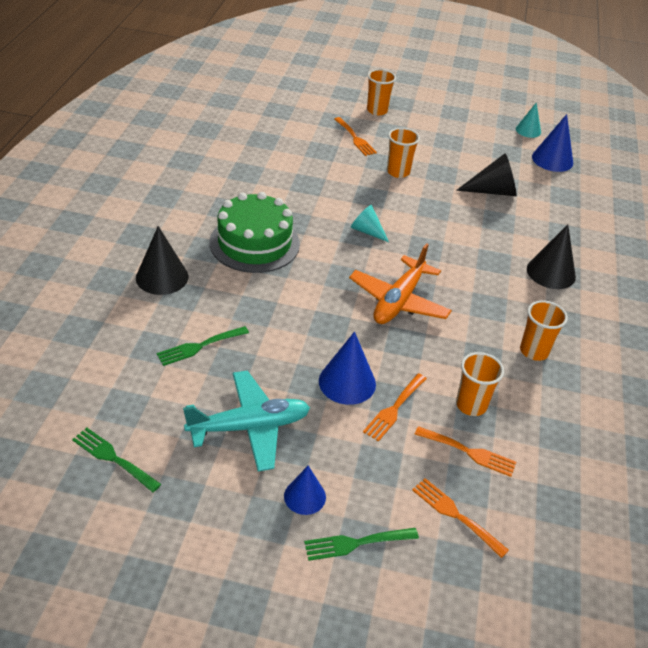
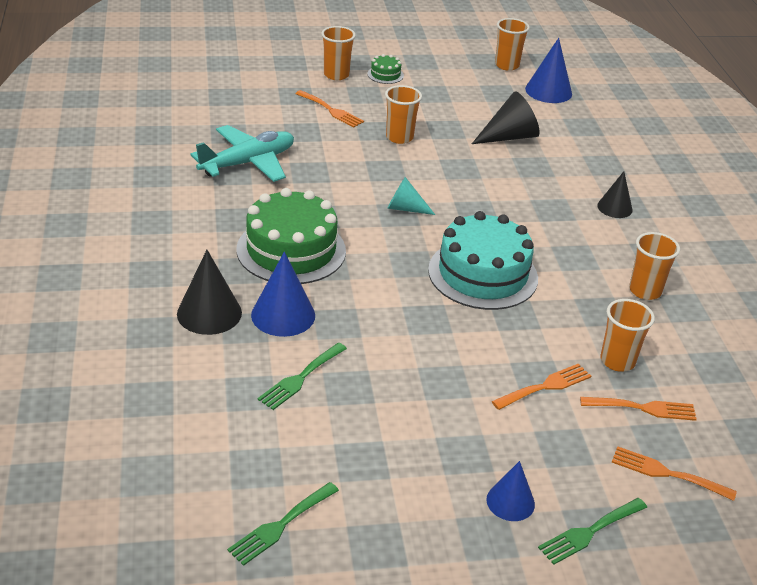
camera: 20 degrees left, 5 degrees down
green fork [72,428,161,492] -> green fork turned 60 degrees counterclockwise [227,482,339,566]
turquoise plane [183,370,310,472] -> turquoise plane moved to [191,125,294,182]
blue cone [319,332,376,405] -> blue cone moved to [251,252,315,337]
orange plane [349,243,452,324] -> turquoise cake [428,211,538,310]
orange fork [363,373,427,442] -> orange fork turned 135 degrees counterclockwise [492,363,591,410]
turquoise cone [516,102,541,138] -> orange cup [495,18,530,71]
black cone [527,224,576,289] -> black cone [597,171,633,218], size x0.64
none -> green cake [367,54,404,84]

